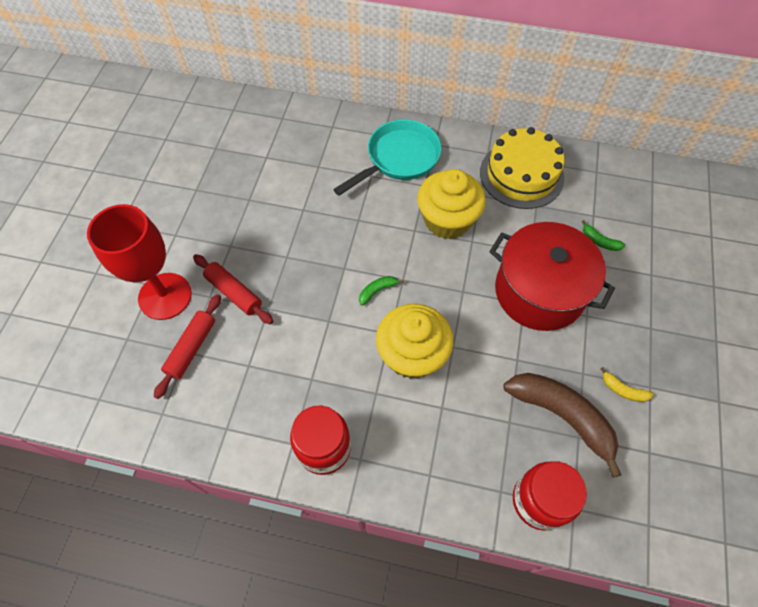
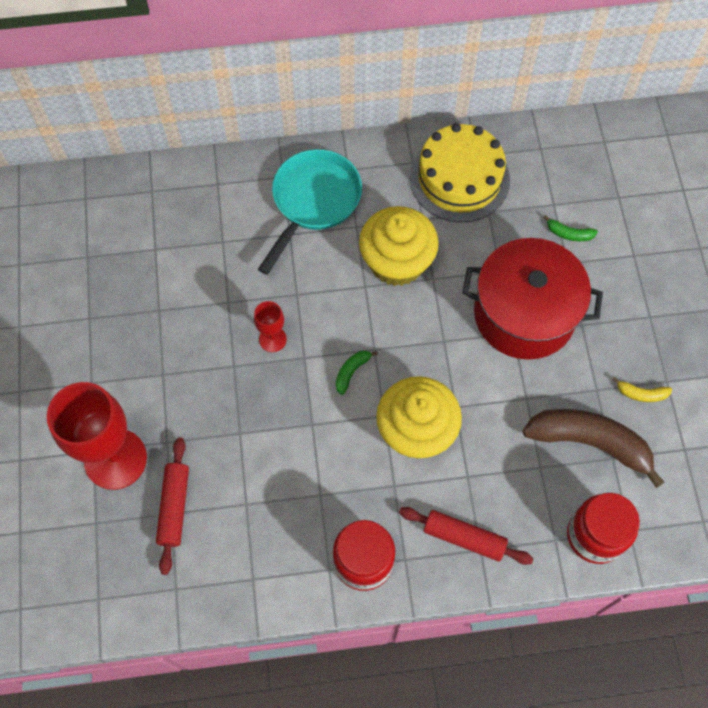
camera: 20 degrees left, 5 degrees up
red rolling pin [193,254,273,324] -> red rolling pin moved to [399,507,533,565]
none -> red goblet [254,301,287,352]

